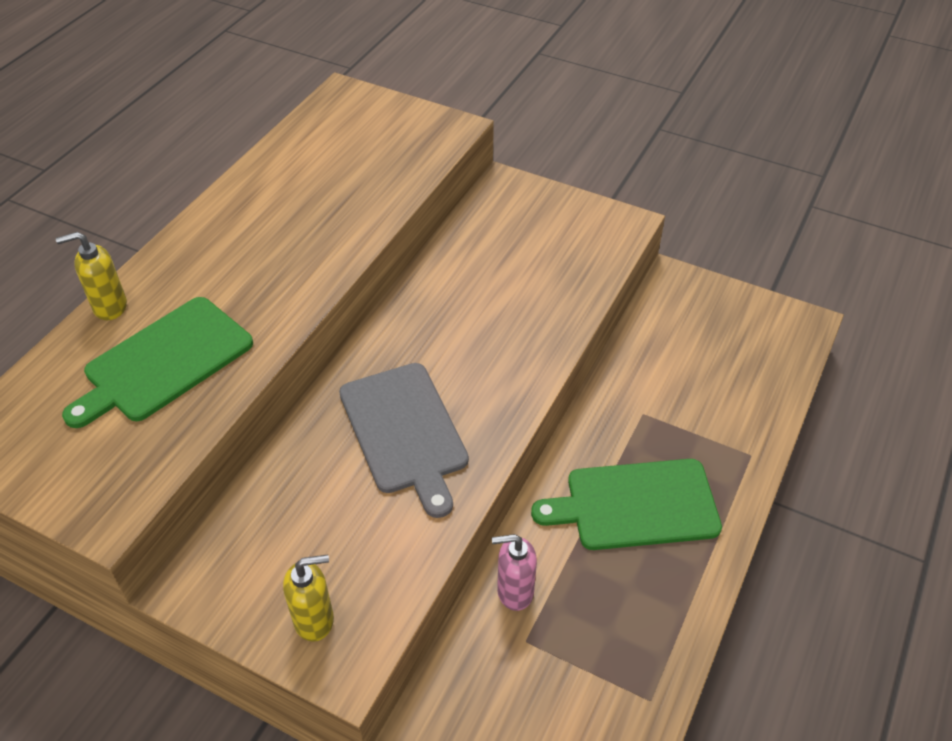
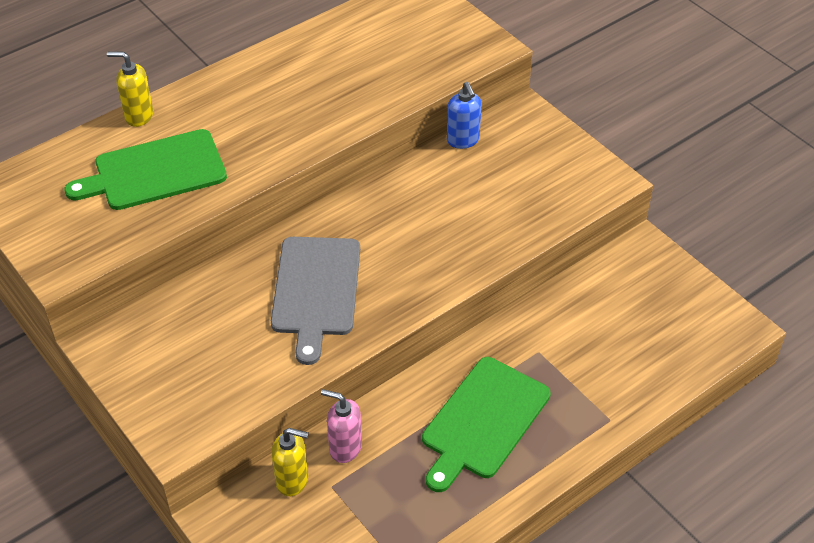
camera: 25 degrees right, 0 degrees up
yellow soap dispenser [283,555,334,642] -> yellow soap dispenser moved to [271,428,309,496]
green cutting board [531,459,722,550] -> green cutting board turned 75 degrees counterclockwise [422,357,551,492]
none -> blue soap dispenser [447,82,482,149]

